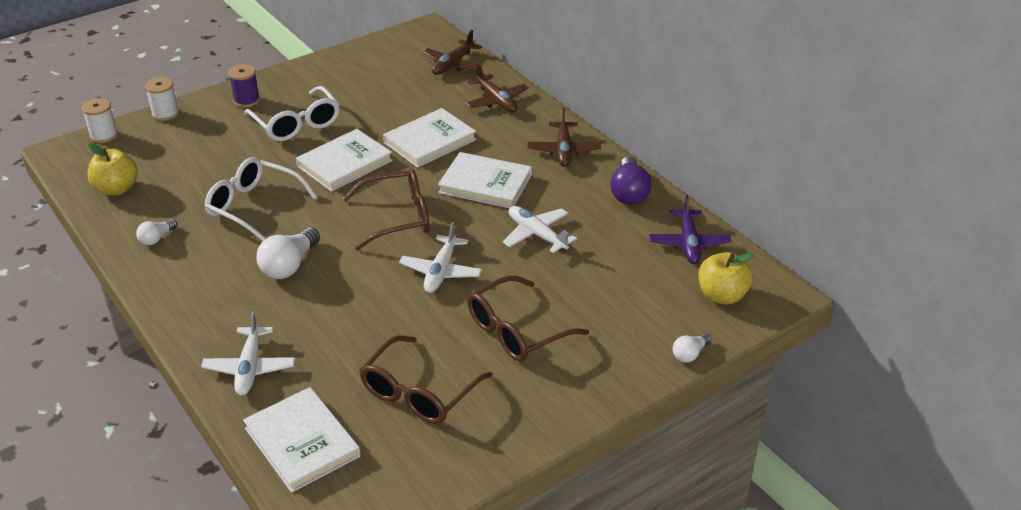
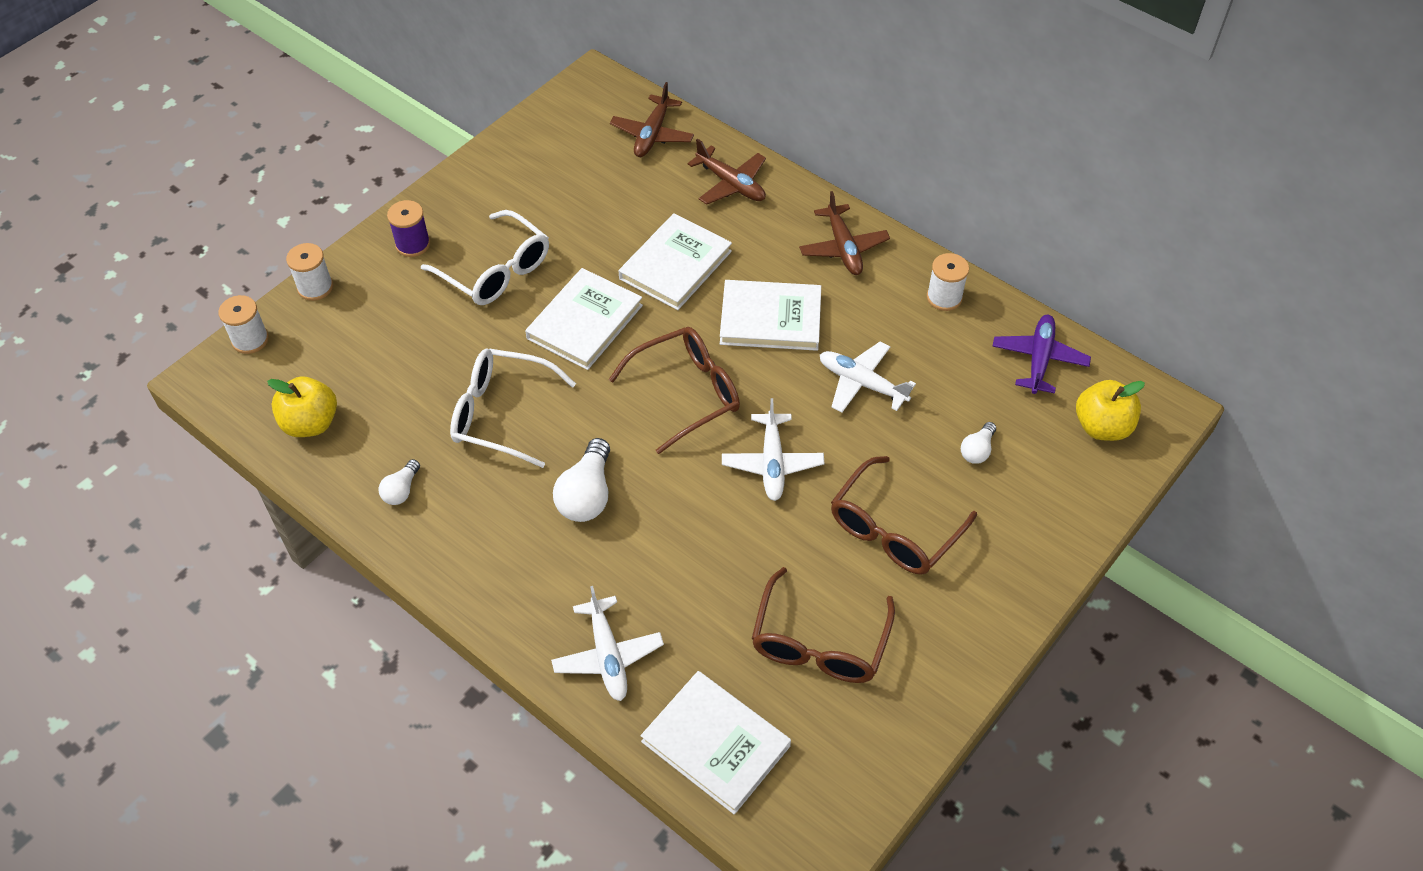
camera: 15 degrees left, 15 degrees up
purple light bulb [610,157,651,205] -> white spool [927,253,969,311]
purple plane [649,195,731,264] -> purple plane turned 150 degrees counterclockwise [992,315,1091,394]
white light bulb [673,333,711,362] -> white light bulb moved to [961,422,996,464]

